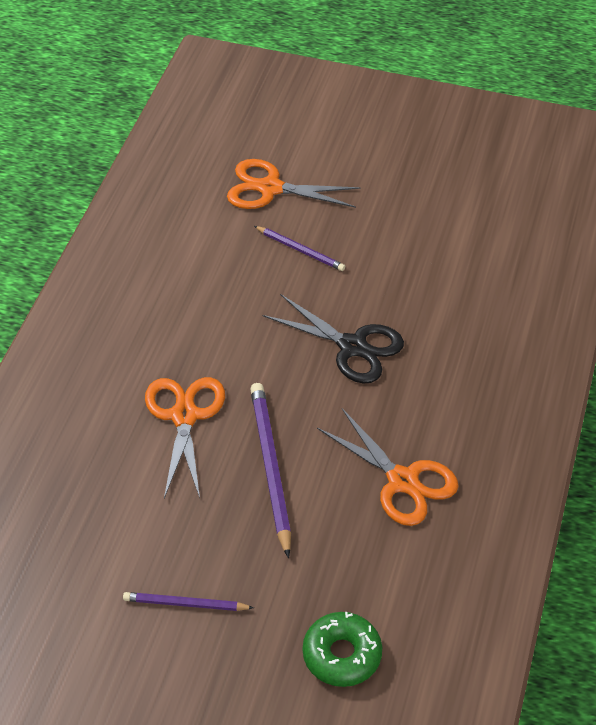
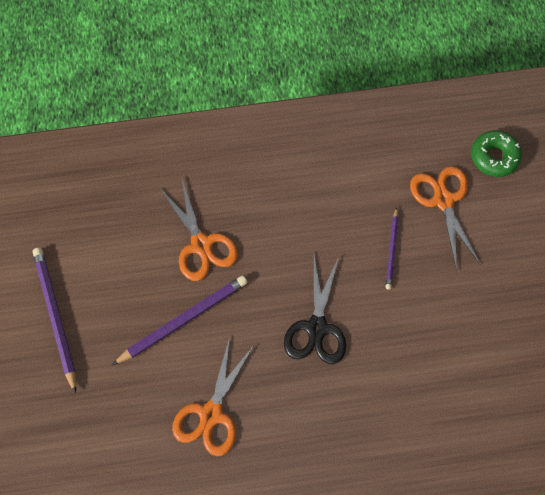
camera: 65 degrees right, 20 degrees up
purple pencil [123,592,254,611] -> purple pencil [33,248,76,394], size x1.73
orange scissors [145,377,225,498] -> orange scissors turned 90 degrees clockwise [160,180,238,281]
green donut [303,612,382,687] -> green donut moved to [471,130,522,177]

